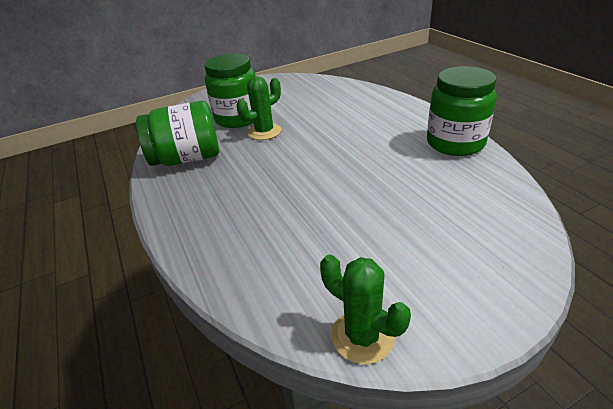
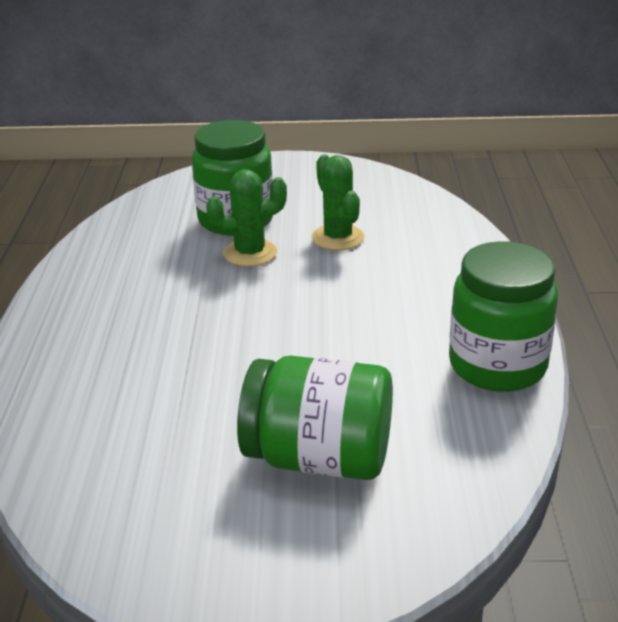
camera: 25 degrees right, 5 degrees down
green jar [136,101,219,166] -> green jar moved to [237,356,393,480]
green cactus [320,254,411,364] -> green cactus moved to [312,155,364,250]

